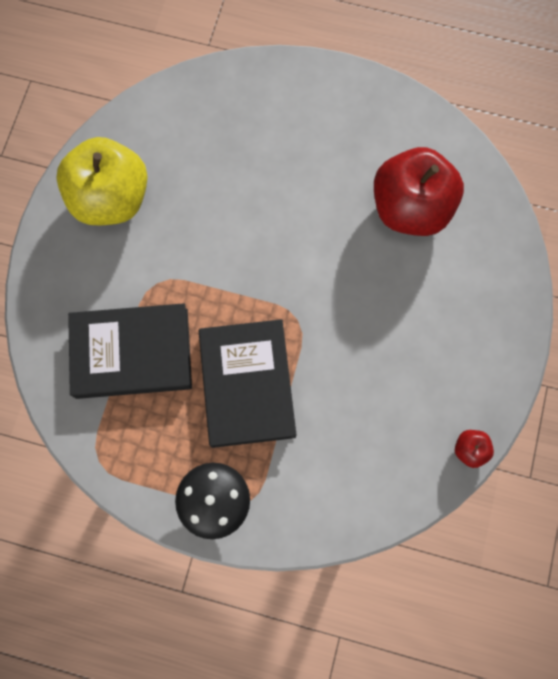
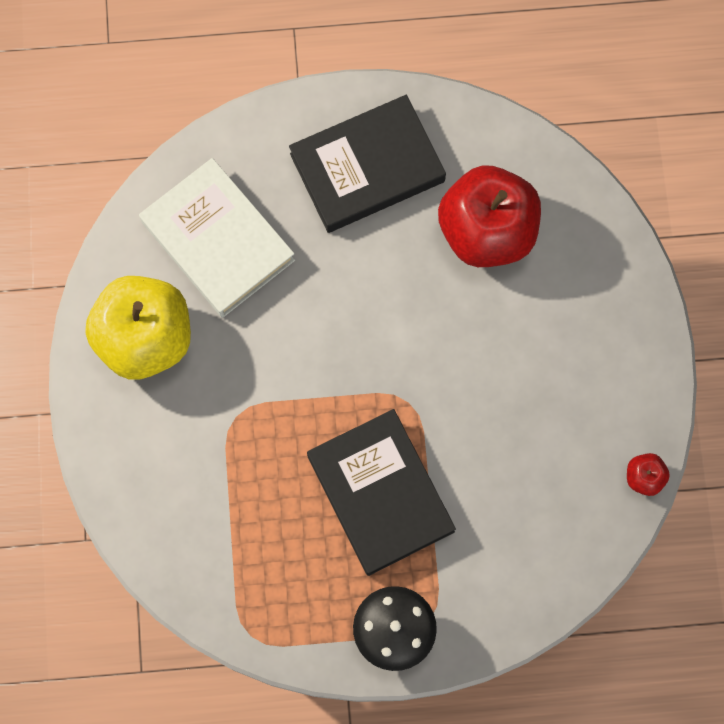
camera: 20 degrees left, 0 degrees up
black book [68,303,192,399] -> black book moved to [289,95,446,233]
none -> white book [139,158,295,318]

